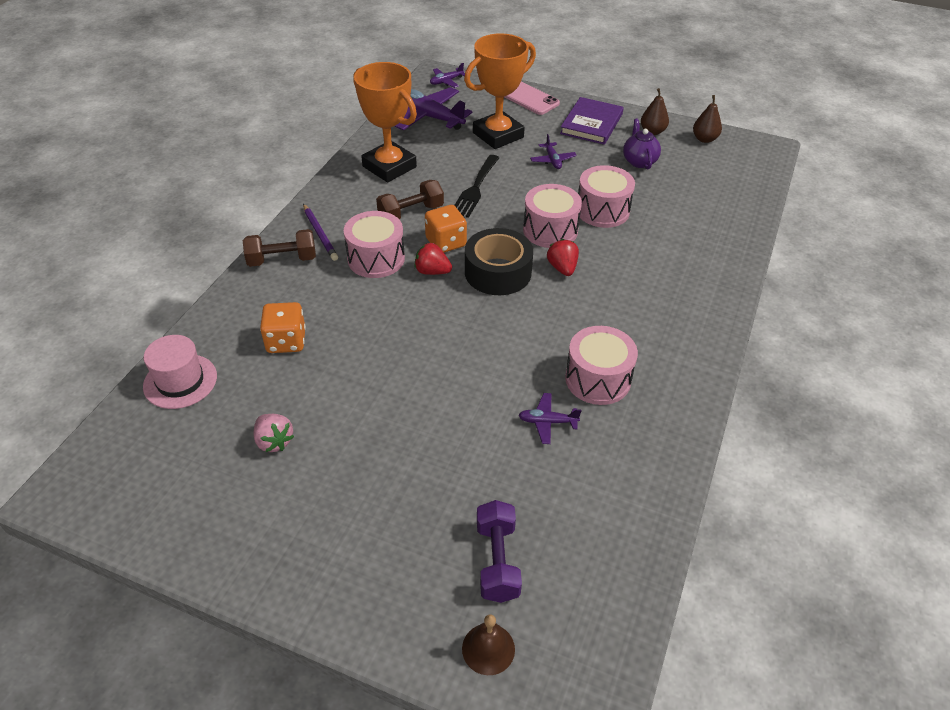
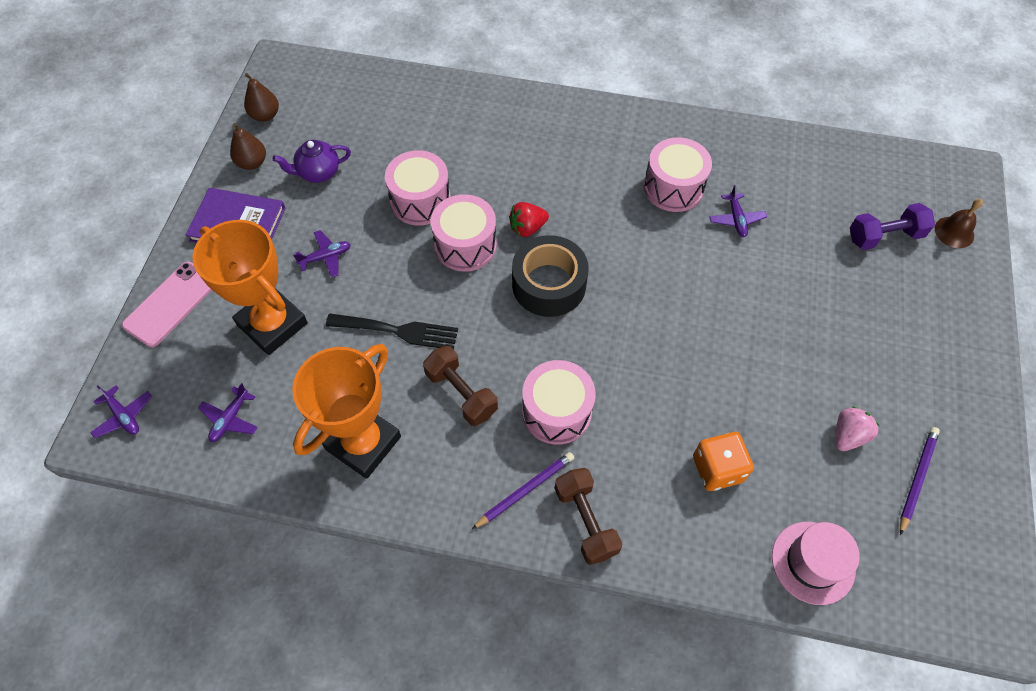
camera: 100 degrees left, 15 degrees up
purple plane [395,87,472,131] -> purple plane [198,383,258,442], size x0.49
red strawberry [414,243,452,275] -> none
orange dice [425,205,467,253] -> none
none -> purple pencil [900,427,940,535]

